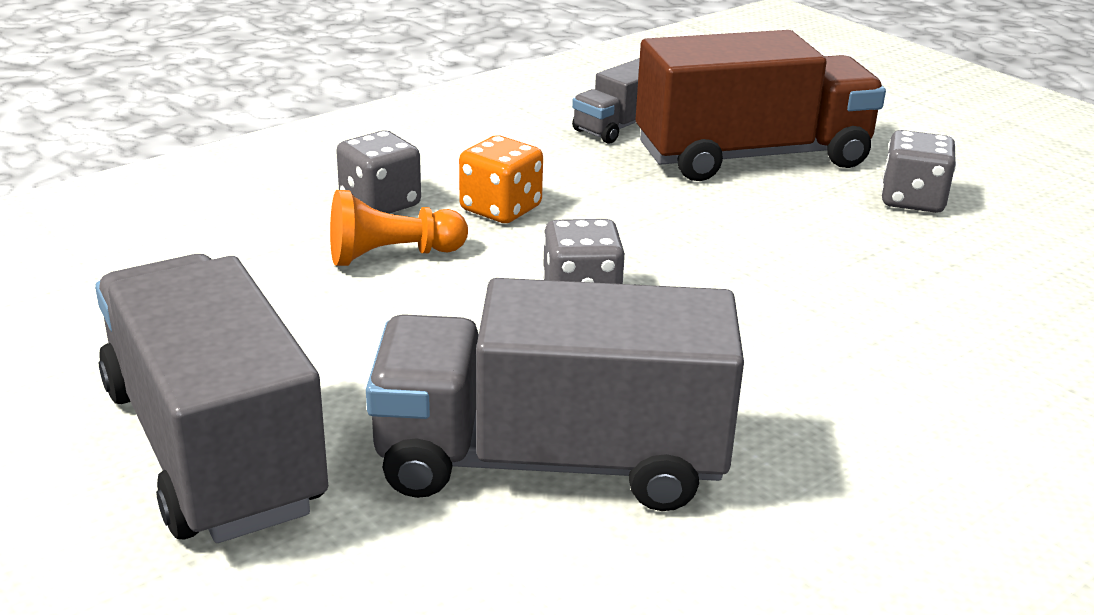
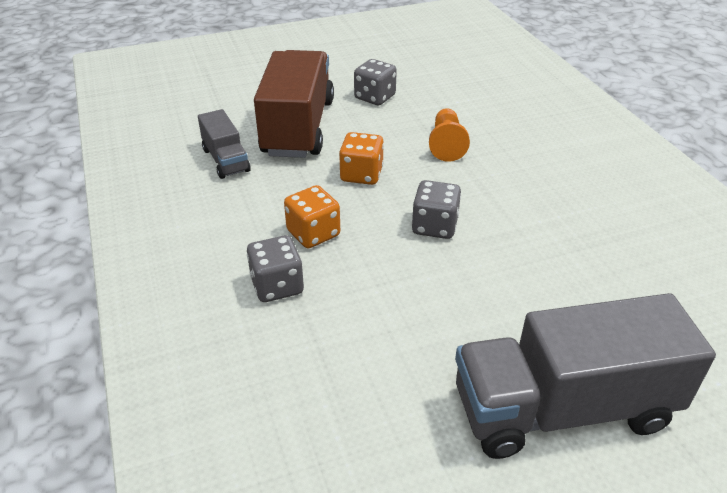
camera: 70 degrees left, 10 degrees up
orange pawn [330,190,468,266] -> orange pawn moved to [429,108,470,162]
grey truck [366,278,744,511] -> none
none -> orange dice [339,132,384,185]

